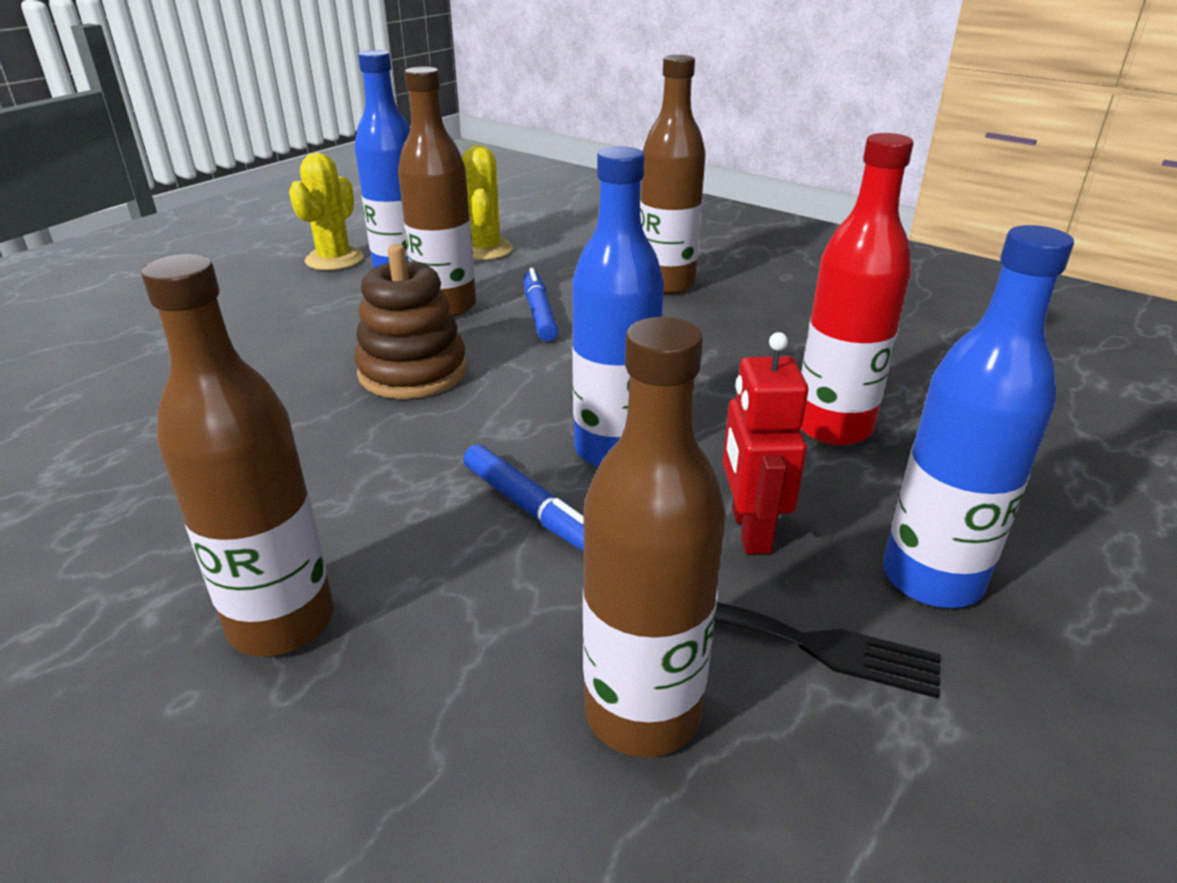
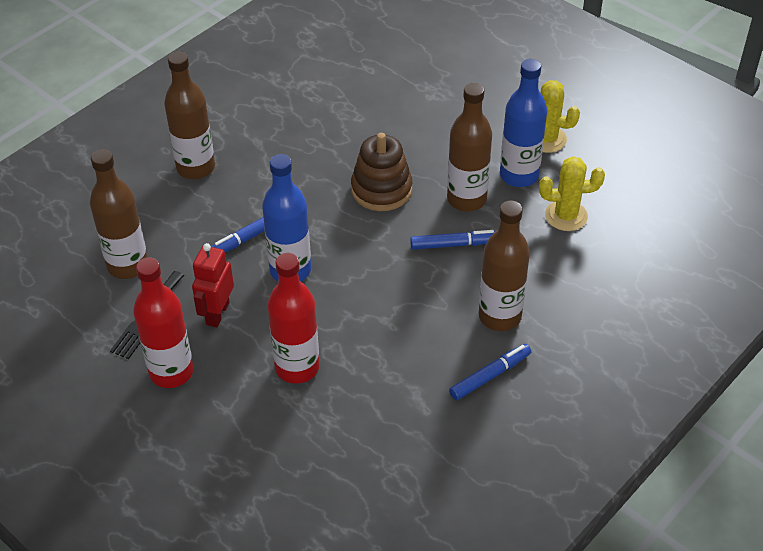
camera: 95 degrees right, 15 degrees up
red robot [723,332,808,554] -> red robot turned 75 degrees counterclockwise [192,243,234,327]
blue bottle [883,225,1074,608] -> red bottle [133,257,194,388]
none -> blue marker [449,344,531,400]

